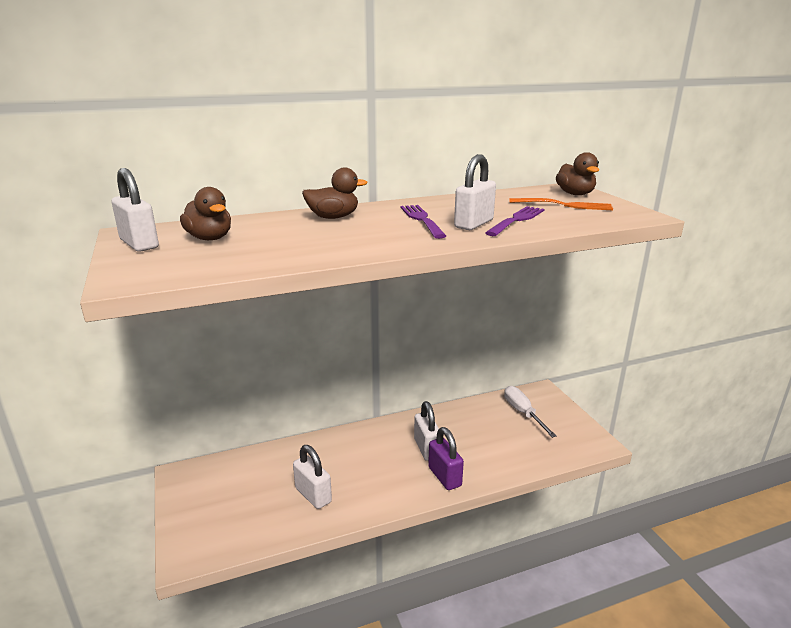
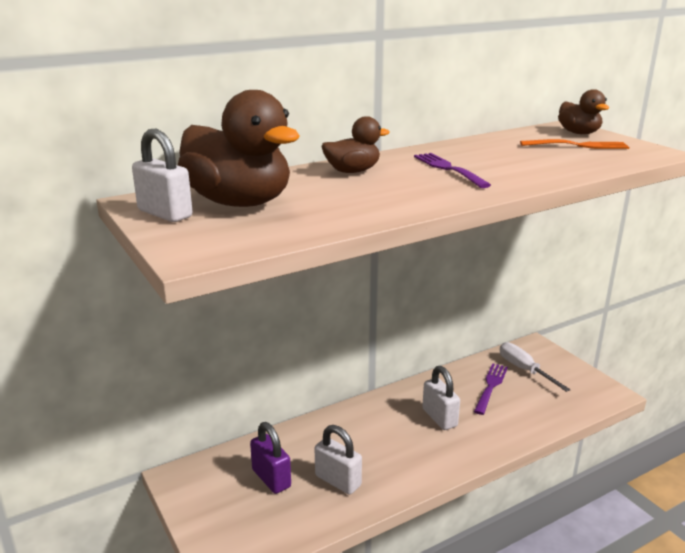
camera: 10 degrees left, 0 degrees up
brown duck [180,187,231,240] -> brown duck [178,90,300,207], size x1.88
purple padlock [428,427,464,490] -> purple padlock moved to [250,422,291,494]
white padlock [454,154,496,230] -> none
purple fork [485,206,545,236] -> purple fork moved to [474,363,508,415]

